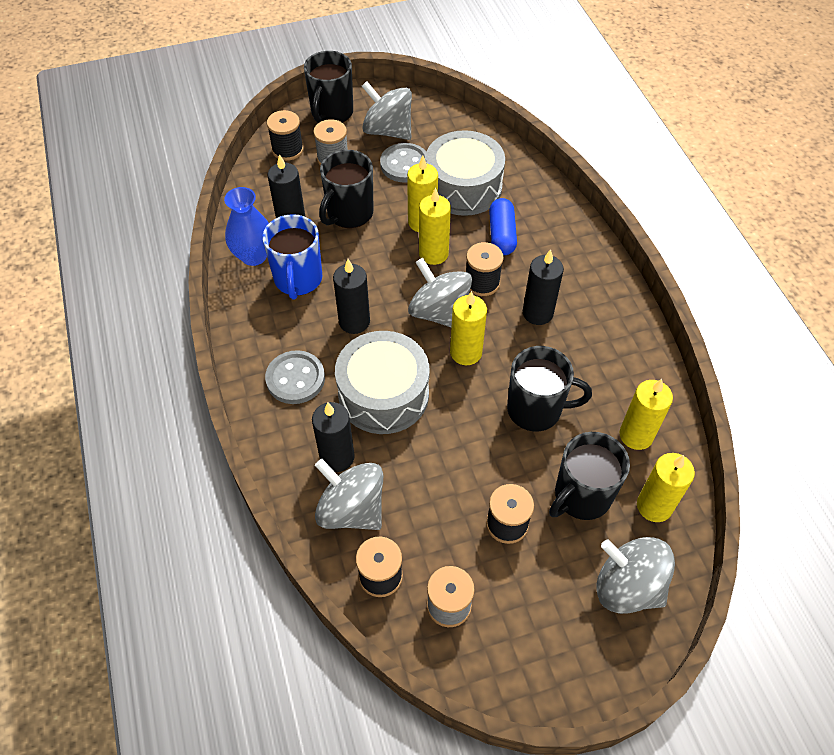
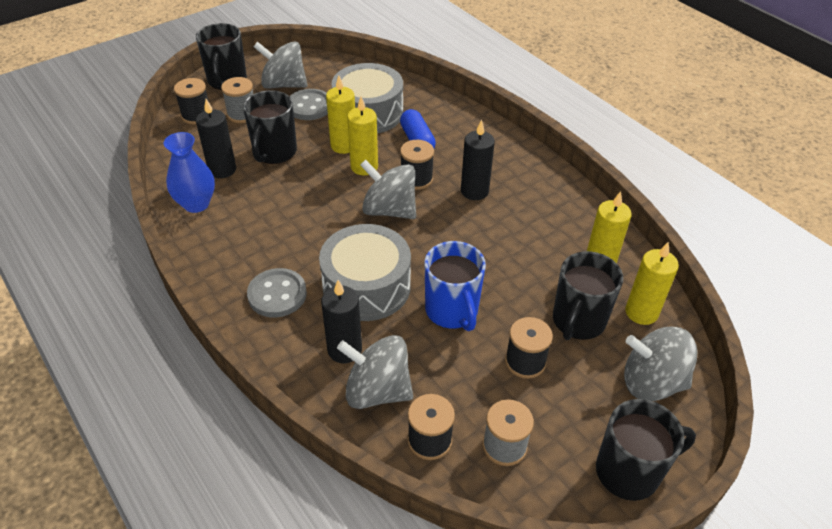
camera: 20 degrees left, 10 degrees down
blue mug [263,214,322,299] -> blue mug moved to [424,241,486,331]
black candle [333,259,370,334] -> none
yellow candle [450,291,487,365] -> none
black mug [507,346,592,431] -> black mug moved to [596,399,696,501]

